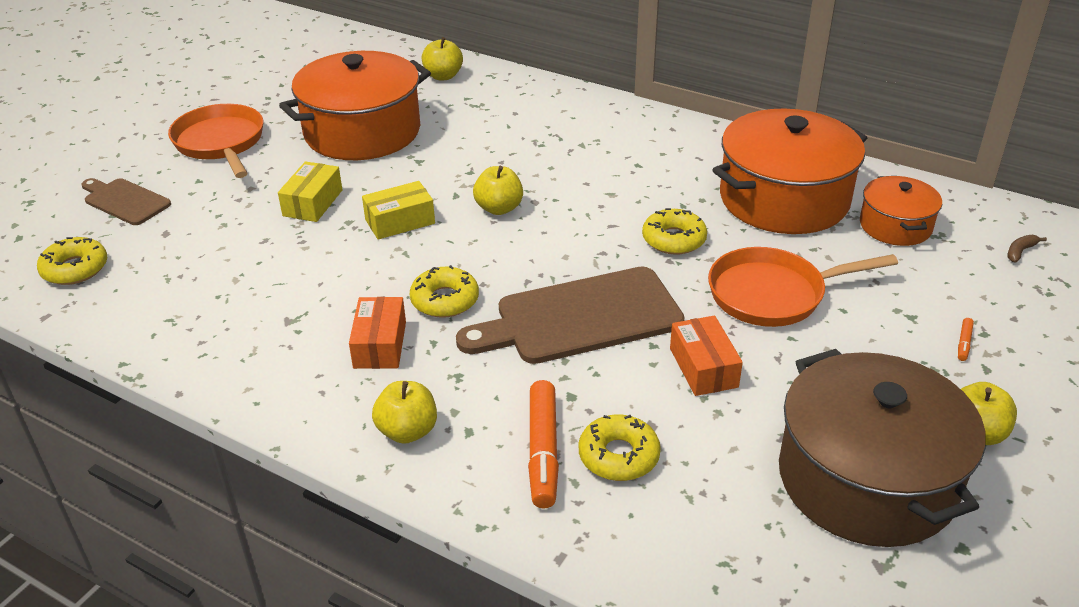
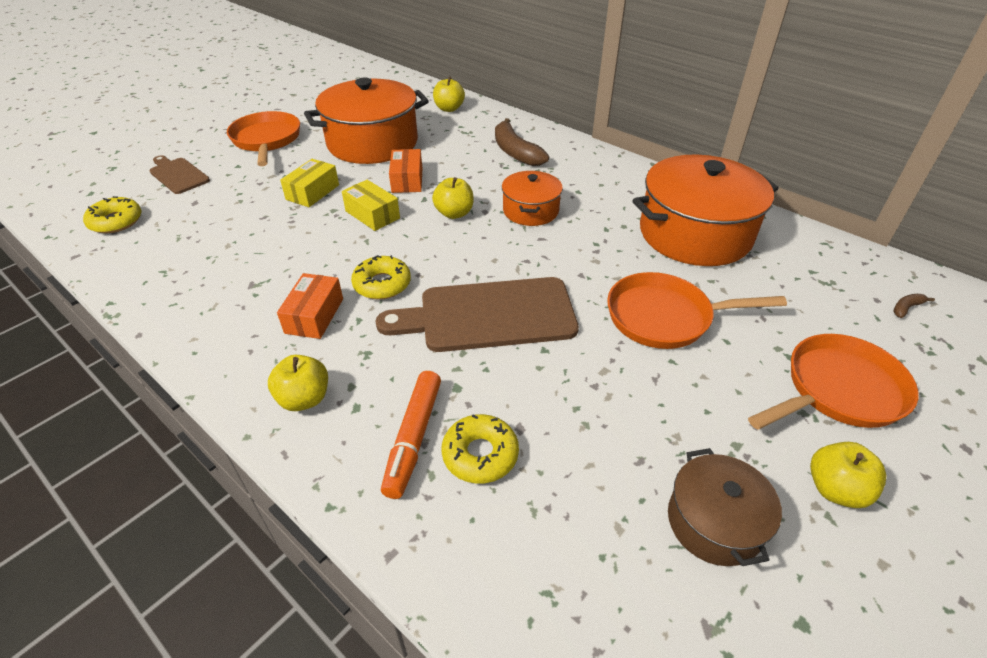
camera: 10 degrees right, 5 degrees up
yellow box [362,181,435,239] -> yellow box turned 60 degrees clockwise [342,180,400,231]
yellow donut [642,208,707,255] -> none
orange box [670,316,743,396] -> orange box moved to [389,149,422,193]
brown pot [779,349,985,547] -> brown pot [668,448,782,566], size x0.53
orange pot [860,176,942,246] -> orange pot moved to [502,171,563,226]
orange marker [958,318,974,361] -> orange pan [748,334,918,430]
none -> brown banana [495,118,549,166]

